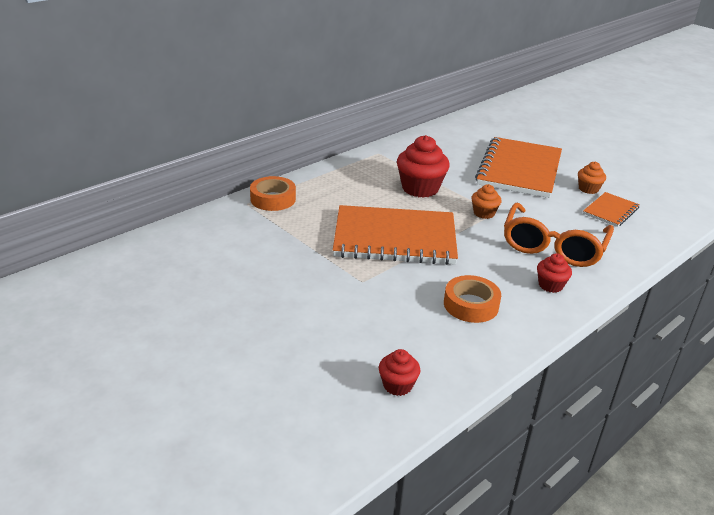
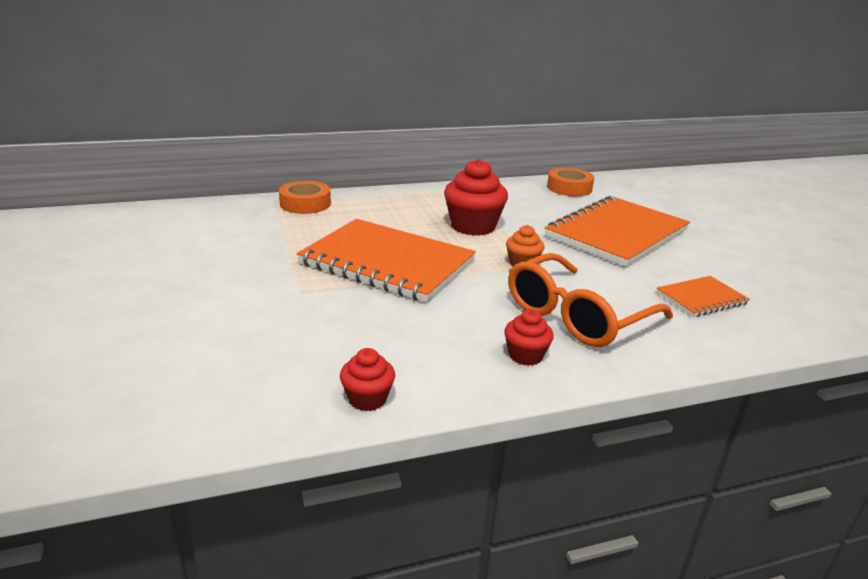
camera: 25 degrees right, 5 degrees down
red cupcake [379,349,420,396] -> red cupcake moved to [340,348,395,411]
orange tape [444,275,501,323] -> orange tape moved to [547,168,594,196]
orange cupcake [578,162,606,194] -> none

